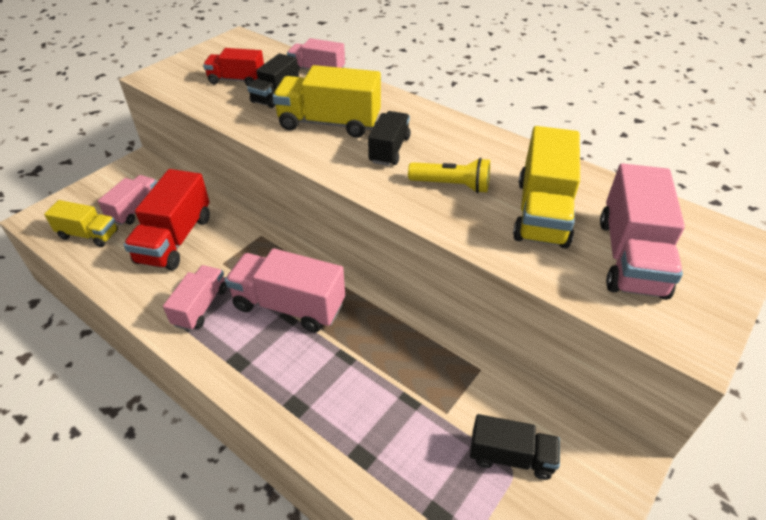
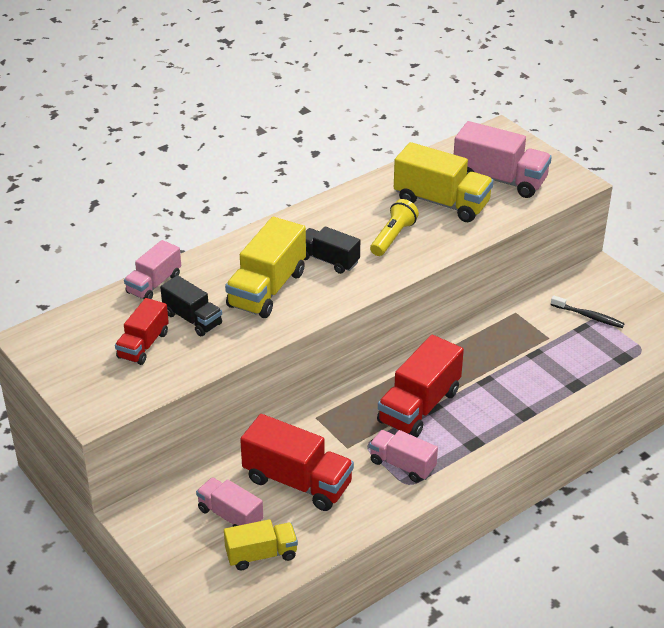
camera: 75 degrees left, 5 degrees down
yellow truck [44,200,118,247] -> yellow truck turned 45 degrees clockwise [224,519,298,570]
pink truck [225,248,345,332] -> red truck [377,335,464,437]
black truck [470,414,560,480] -> black toothbrush [551,295,625,328]

